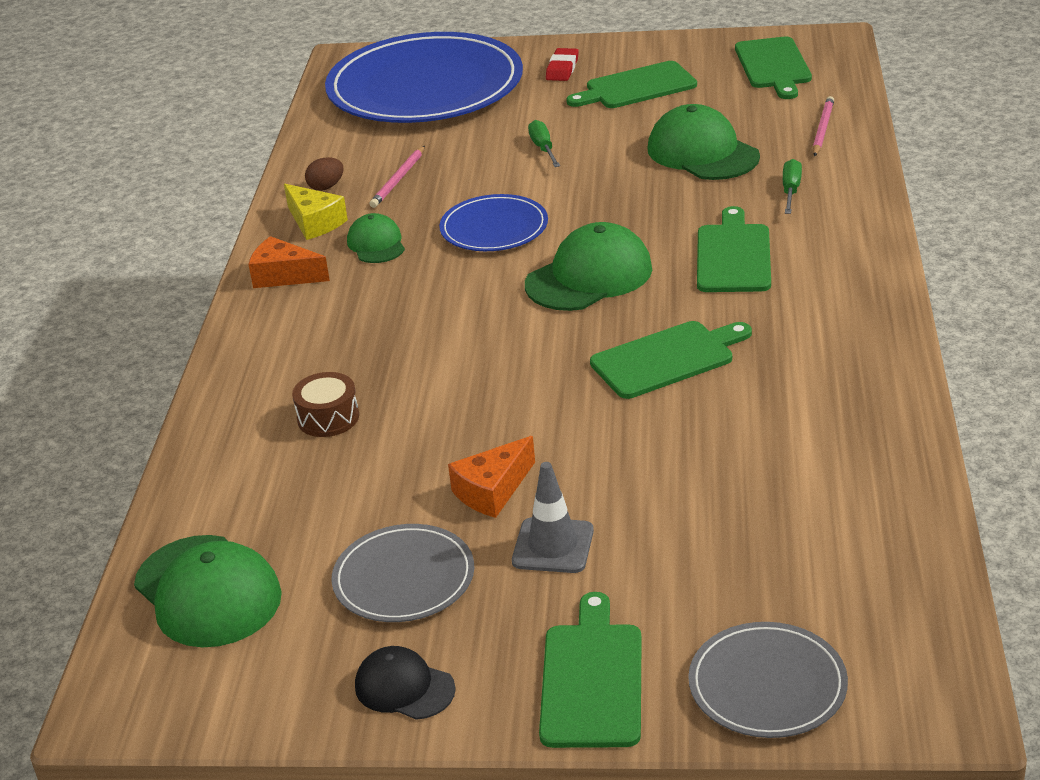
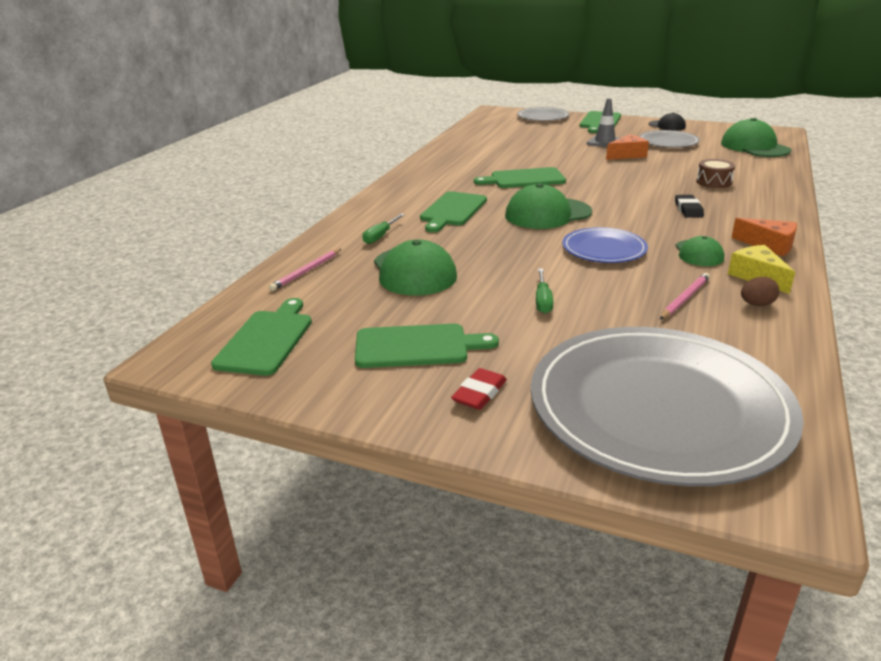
camera: 165 degrees left, 5 degrees down
blue plate [325,32,523,123] -> grey plate [531,327,804,486]
none -> black eraser [675,195,704,218]

